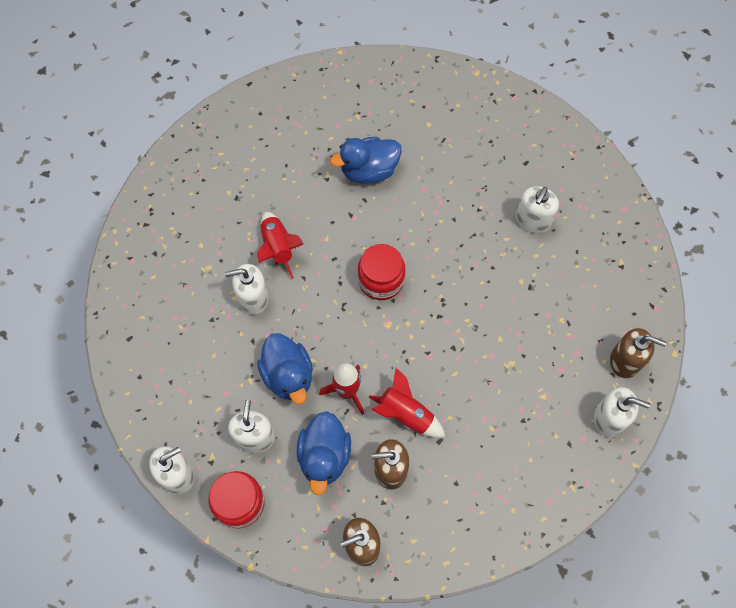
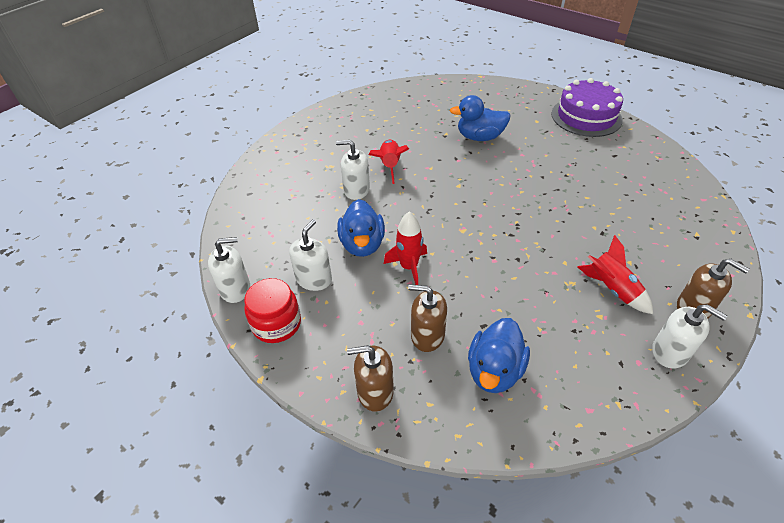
camera: 20 degrees right, 20 degrees down
blue duck [297,411,351,495] -> blue duck moved to [468,318,530,393]
red jar [358,244,406,300] -> none
red rocket [369,368,445,438] -> red rocket moved to [578,235,653,314]
white soap dispenser [516,186,559,233] -> none
none -> purple cake [551,78,623,137]

